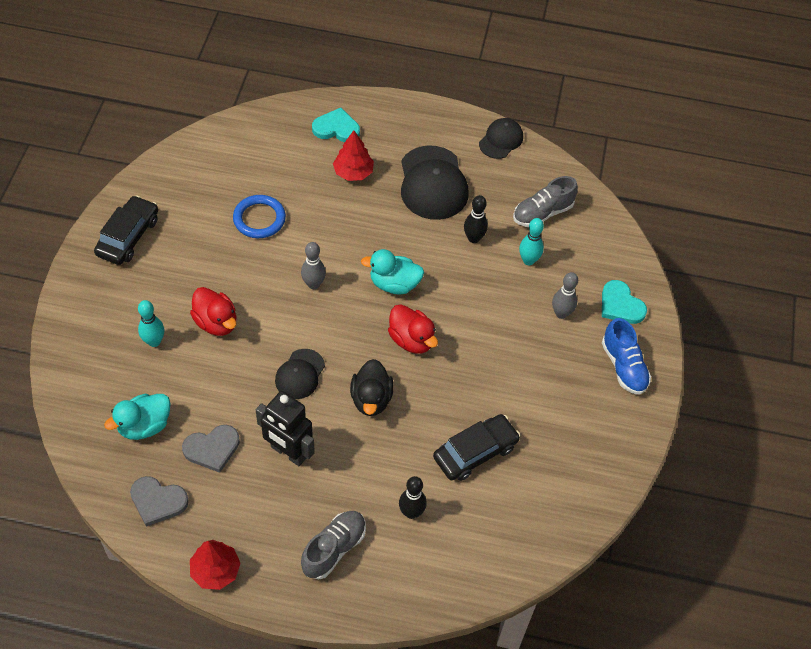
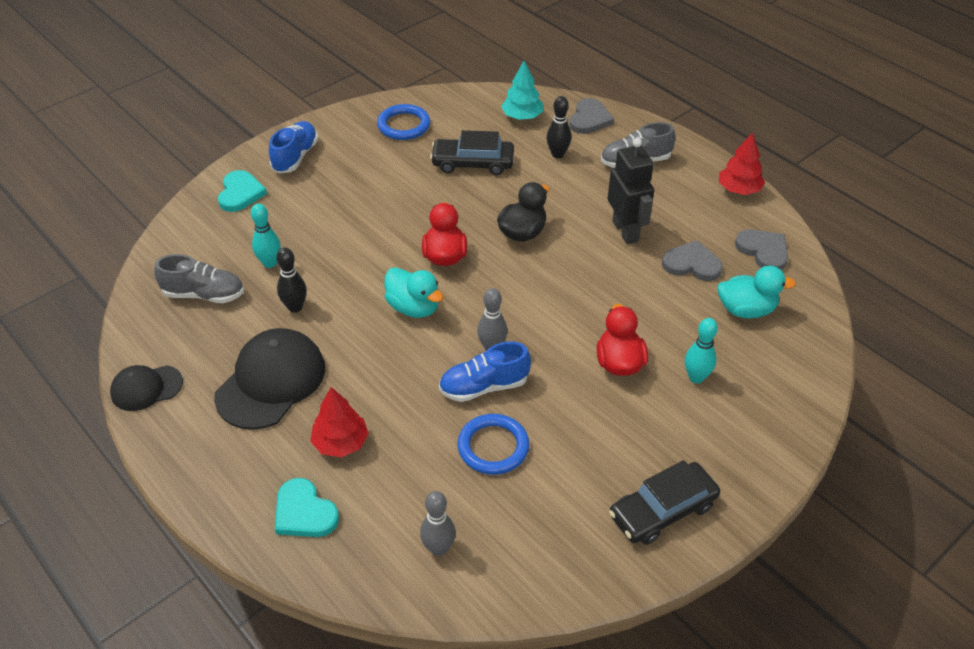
camera: 140 degrees left, 10 degrees down
black cap [275,349,325,399] -> none
grey bowling pin [552,272,578,319] -> grey bowling pin moved to [420,491,456,556]
none -> blue ring [377,104,430,140]
none -> blue shoe [439,342,531,402]
none -> turquoise tree [501,61,543,120]
none -> grey heart [569,98,614,134]

